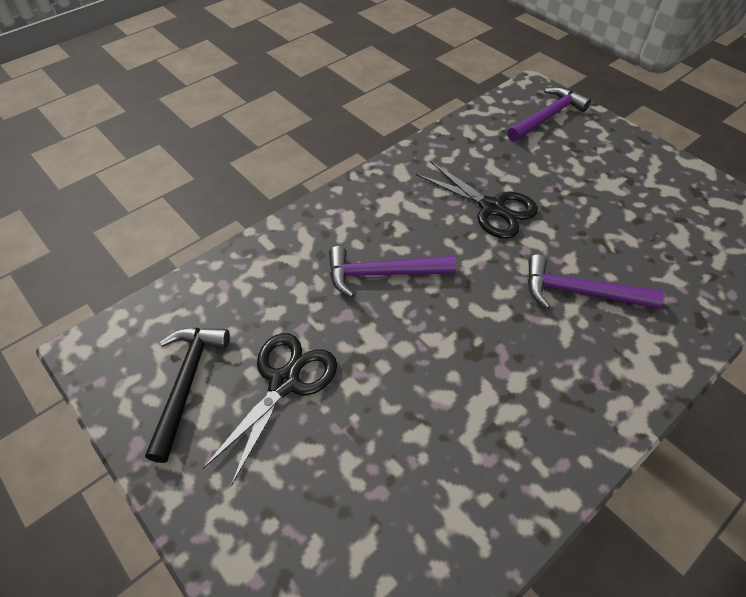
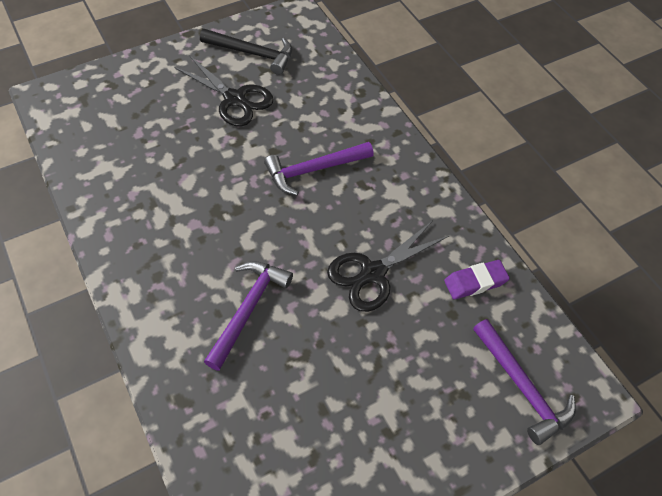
camera: 100 degrees right, 5 degrees up
purple hammer [329,246,456,298] -> purple hammer turned 120 degrees counterclockwise [264,142,374,195]
none -> purple eraser [444,260,510,299]

